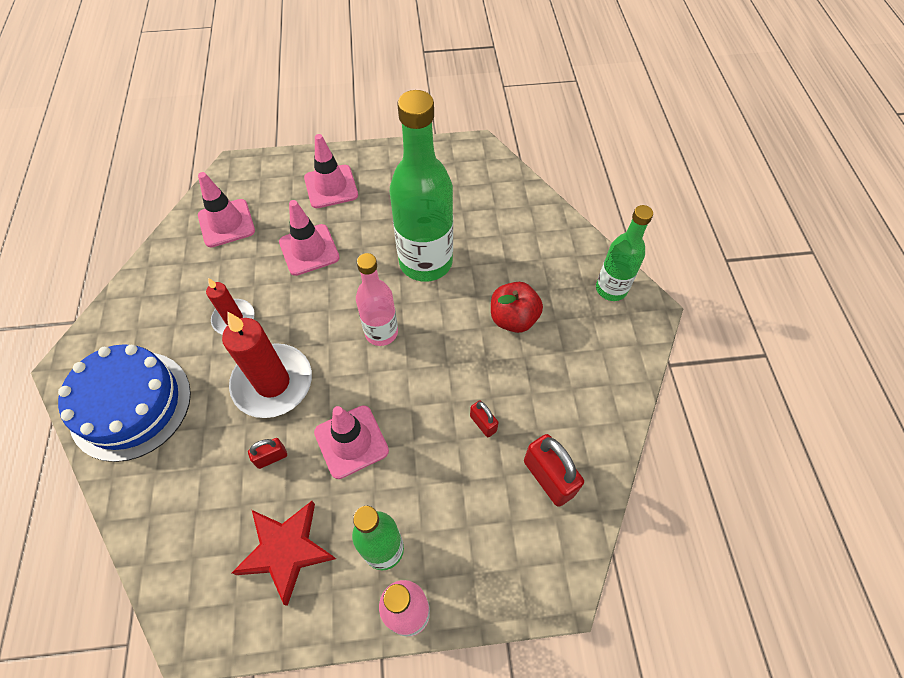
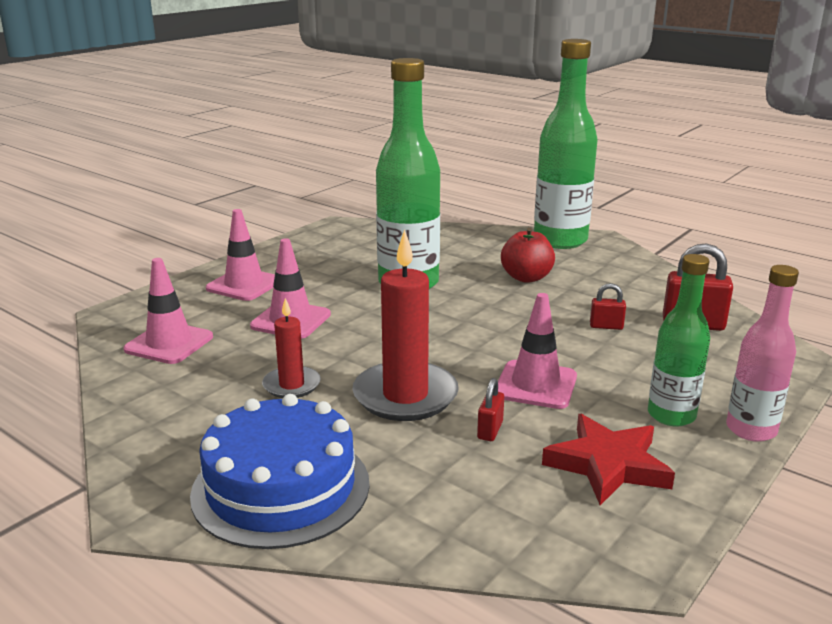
camera: 45 degrees left, 35 degrees down
pink bottle [356,253,398,346] -> none
green bottle [596,205,653,301] -> green bottle [534,39,598,249], size x1.72

